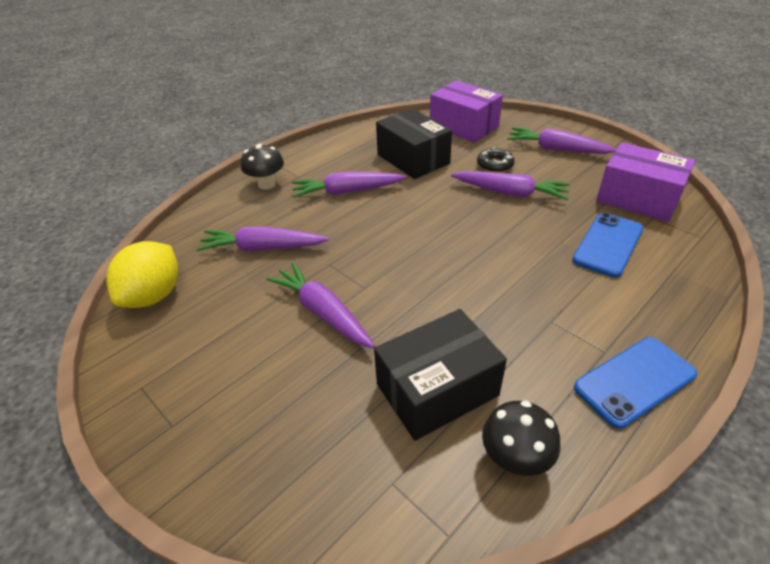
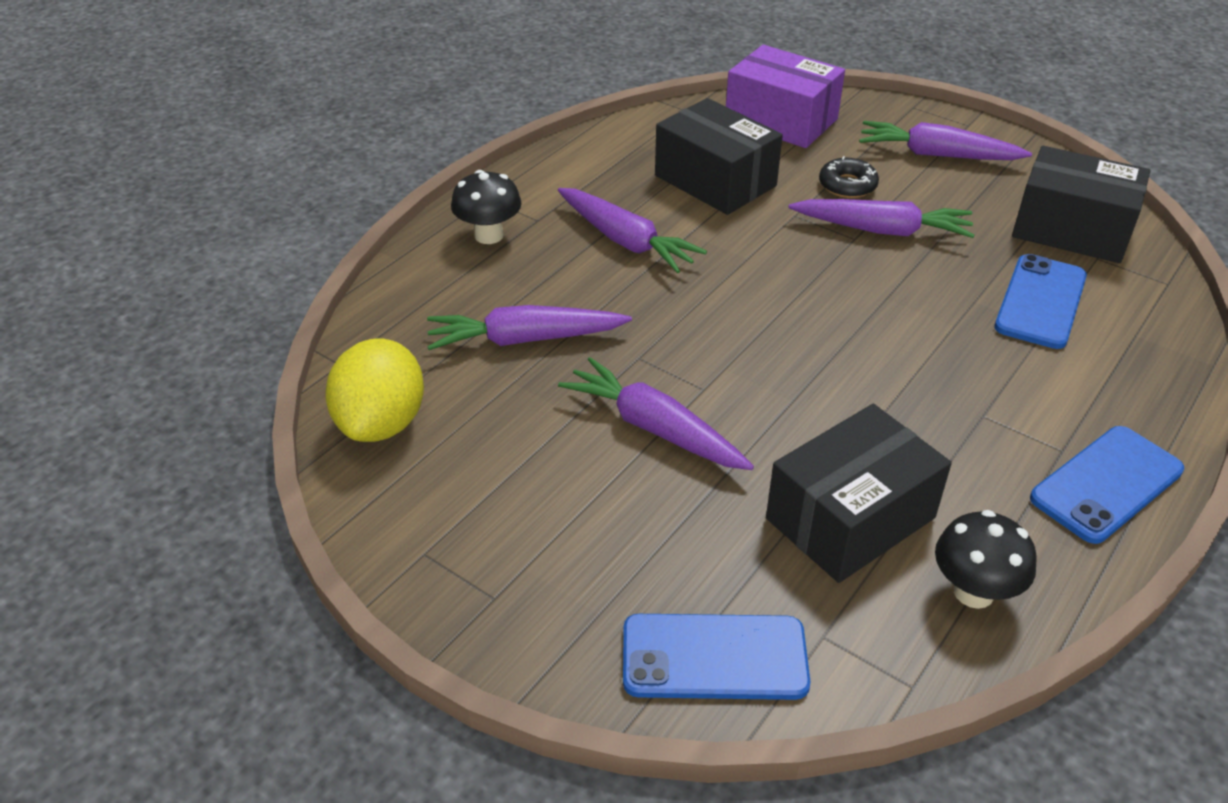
camera: 10 degrees left, 0 degrees up
purple carrot [292,171,406,198] -> purple carrot turned 120 degrees counterclockwise [558,188,707,273]
purple box [596,143,696,222] -> black box [1012,146,1151,263]
none -> blue phone [623,614,810,700]

